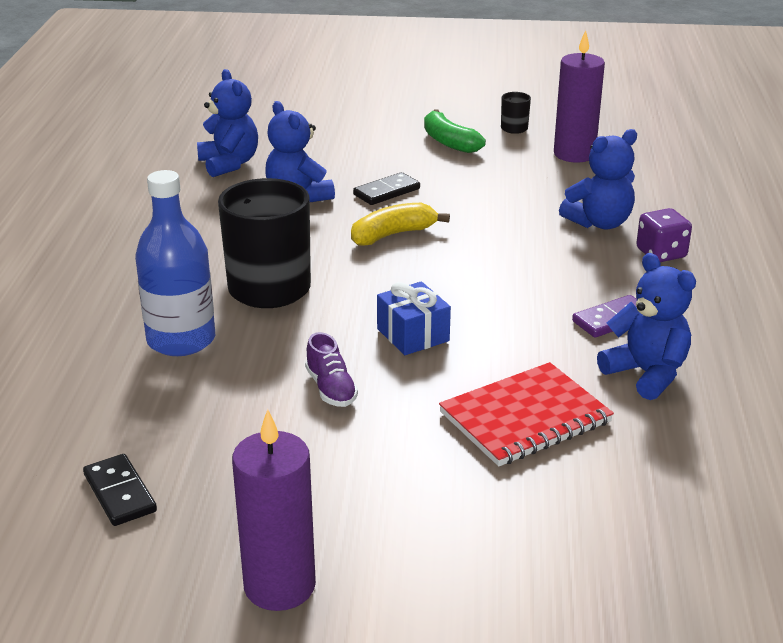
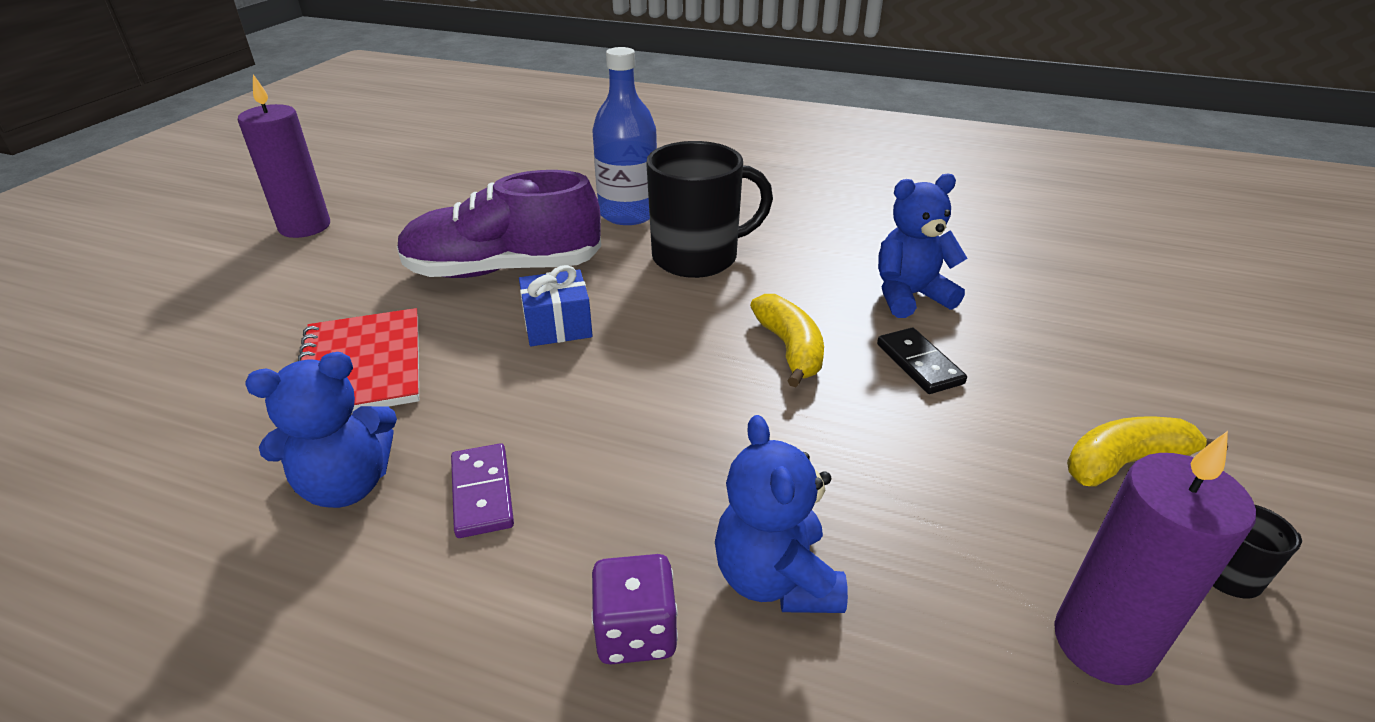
camera: 105 degrees right, 5 degrees up
black domino [83,454,157,526] -> none
blue teddy bear [197,69,258,177] -> none
purple shoe [305,332,358,407] -> purple shoe [397,170,601,278], size x2.36
green banana [424,109,486,153] -> yellow banana [1067,416,1228,487]

